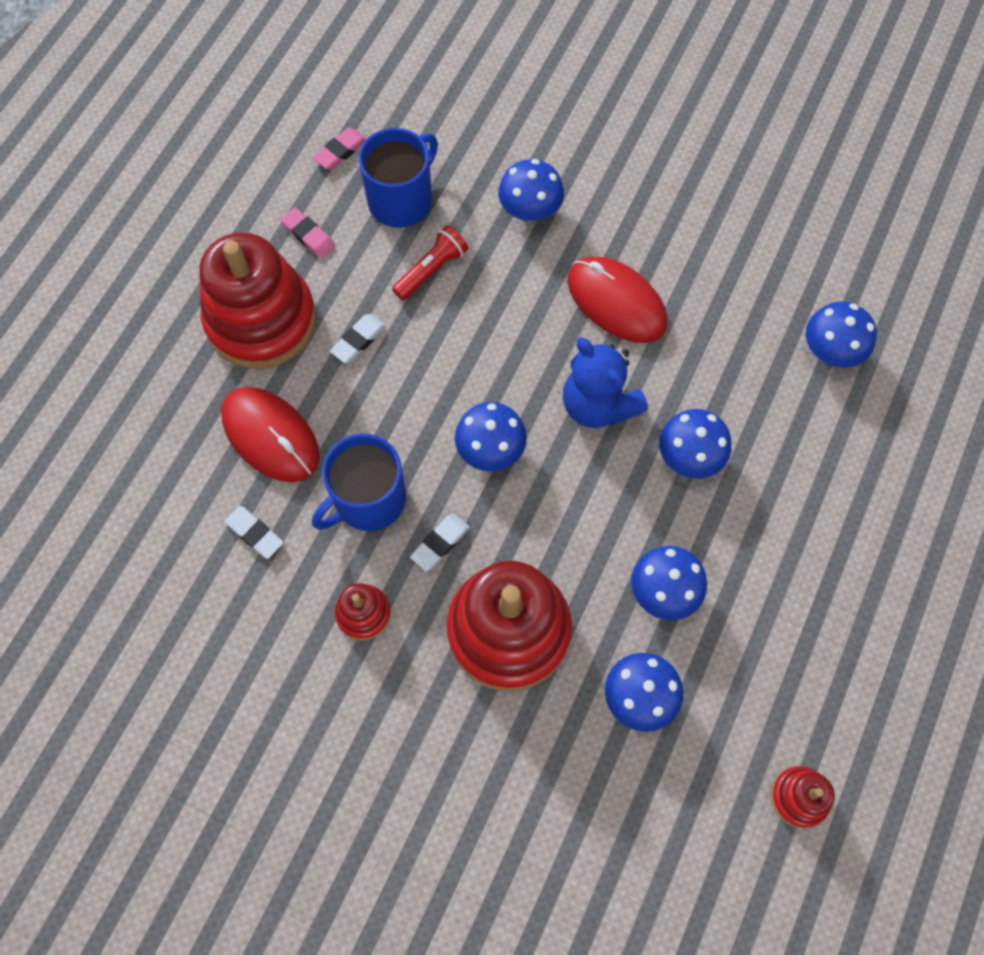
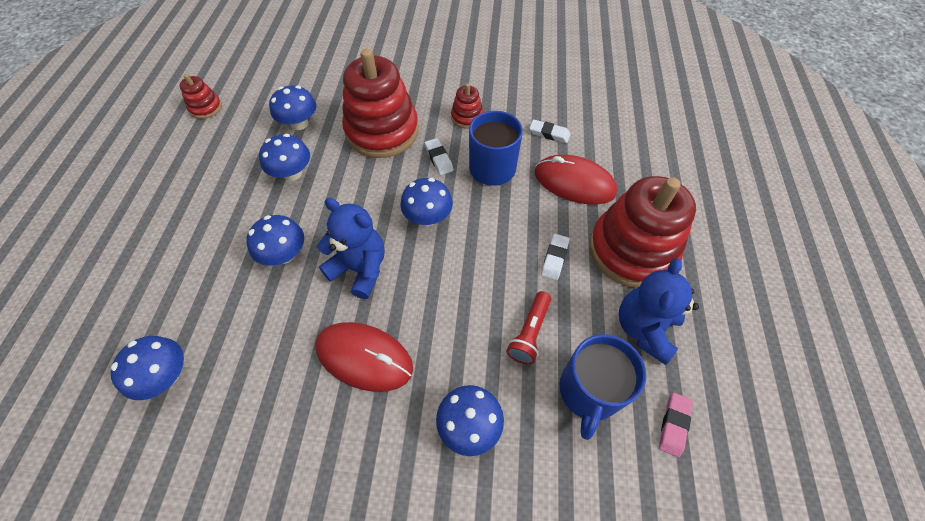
camera: 160 degrees right, 10 degrees down
pink eraser [280,207,336,259] -> blue teddy bear [619,258,699,365]
white eraser [410,514,470,571] -> white eraser turned 45 degrees counterclockwise [424,138,453,175]

